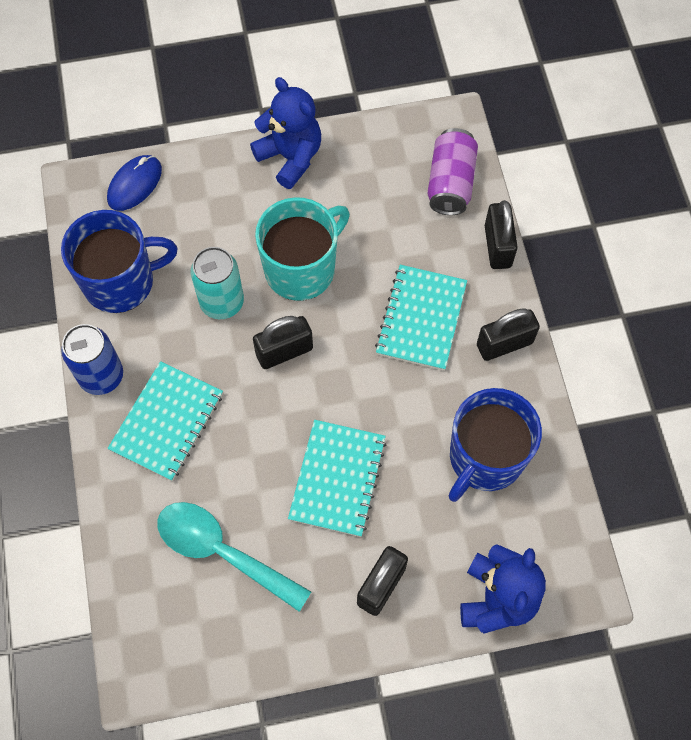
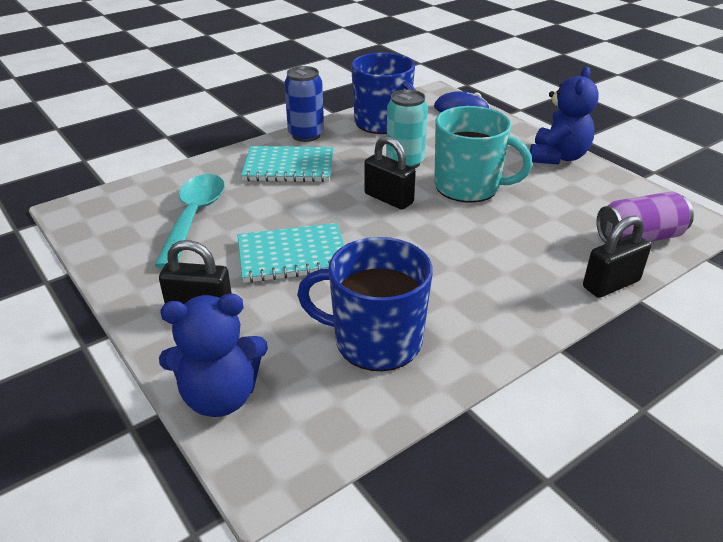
camera: 65 degrees right, 30 degrees down
turquoise notebook [375,265,467,371] -> none
black padlock [477,308,540,361] -> none

